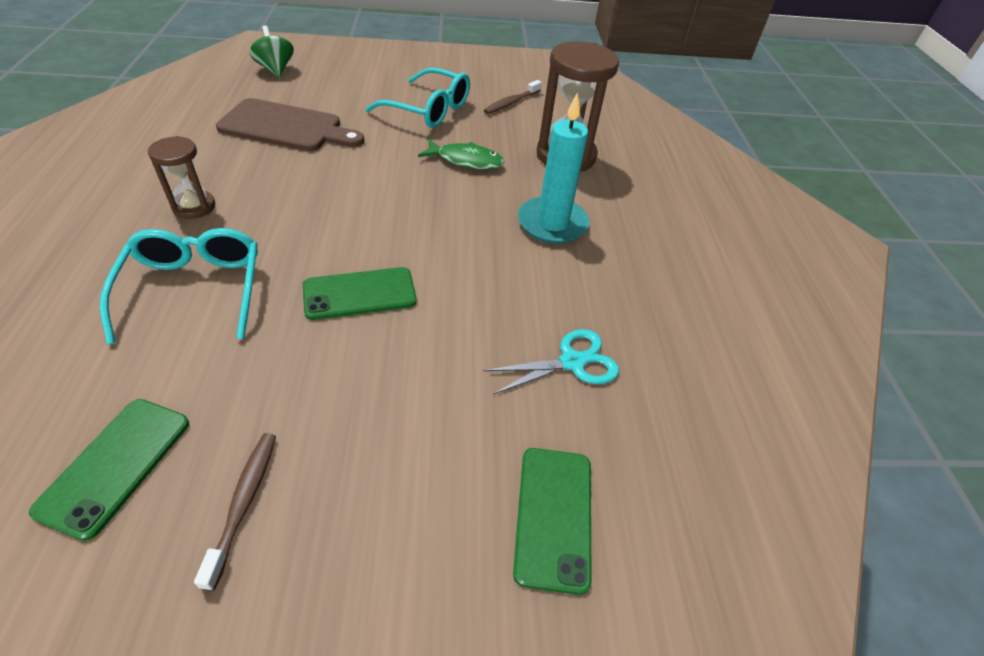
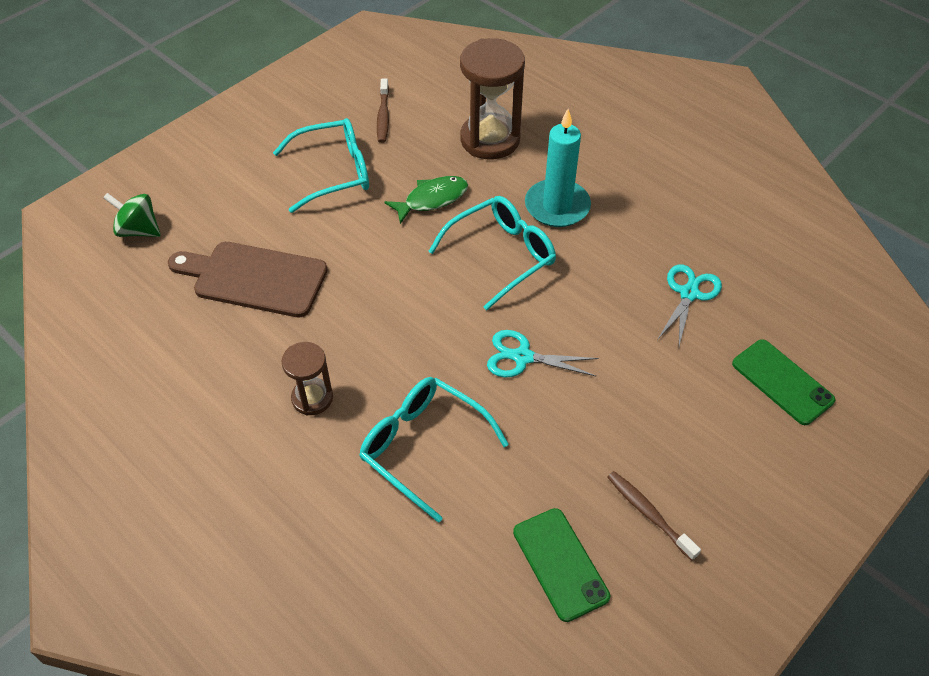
camera: 40 degrees left, 5 degrees up
brown cutting board [216,98,365,151] -> brown cutting board turned 135 degrees counterclockwise [168,242,328,317]
green phone [303,267,417,320] -> turquoise scissors [487,330,599,377]
none -> turquoise glasses [428,196,556,310]

